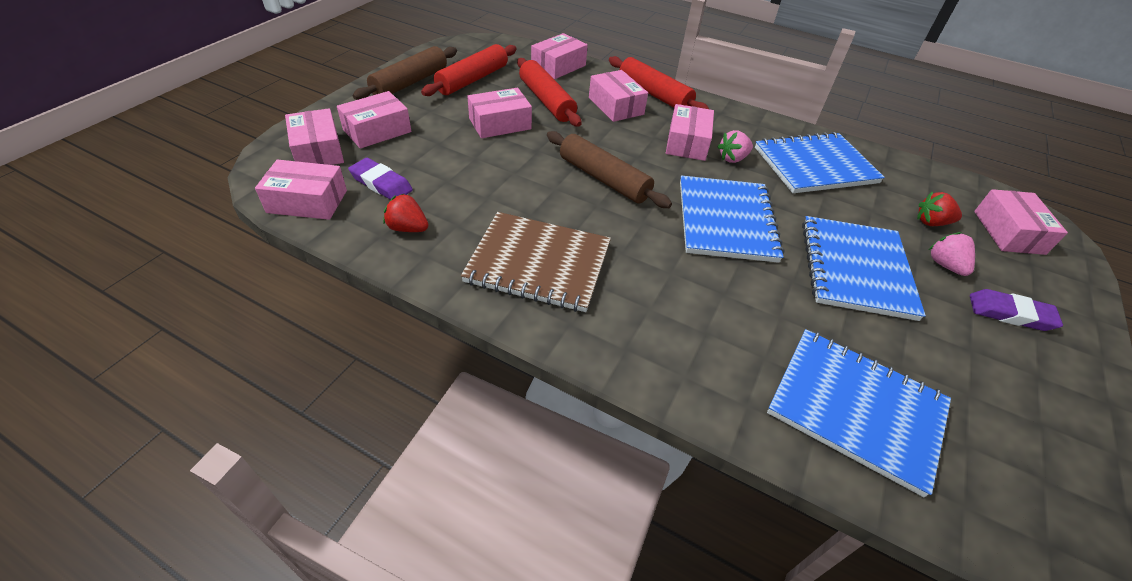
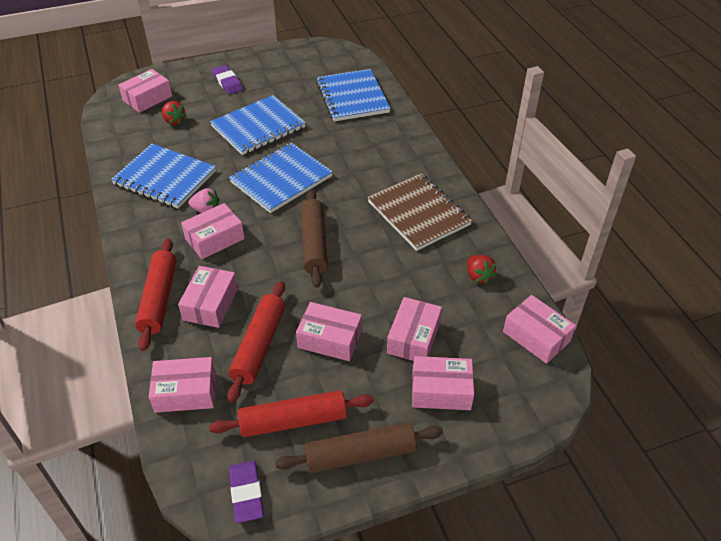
camera: 135 degrees left, 0 degrees up
pink box [285,108,344,165] -> pink box moved to [387,297,442,361]
purple eraser [348,158,413,200] -> purple eraser moved to [229,461,264,523]
pink strawberry [929,232,975,276] -> none

